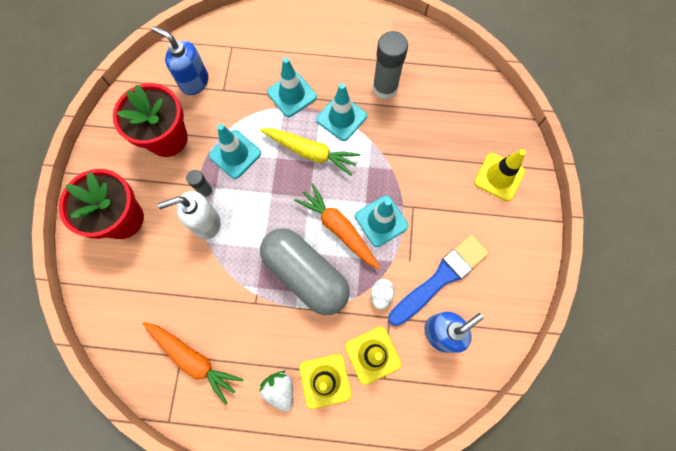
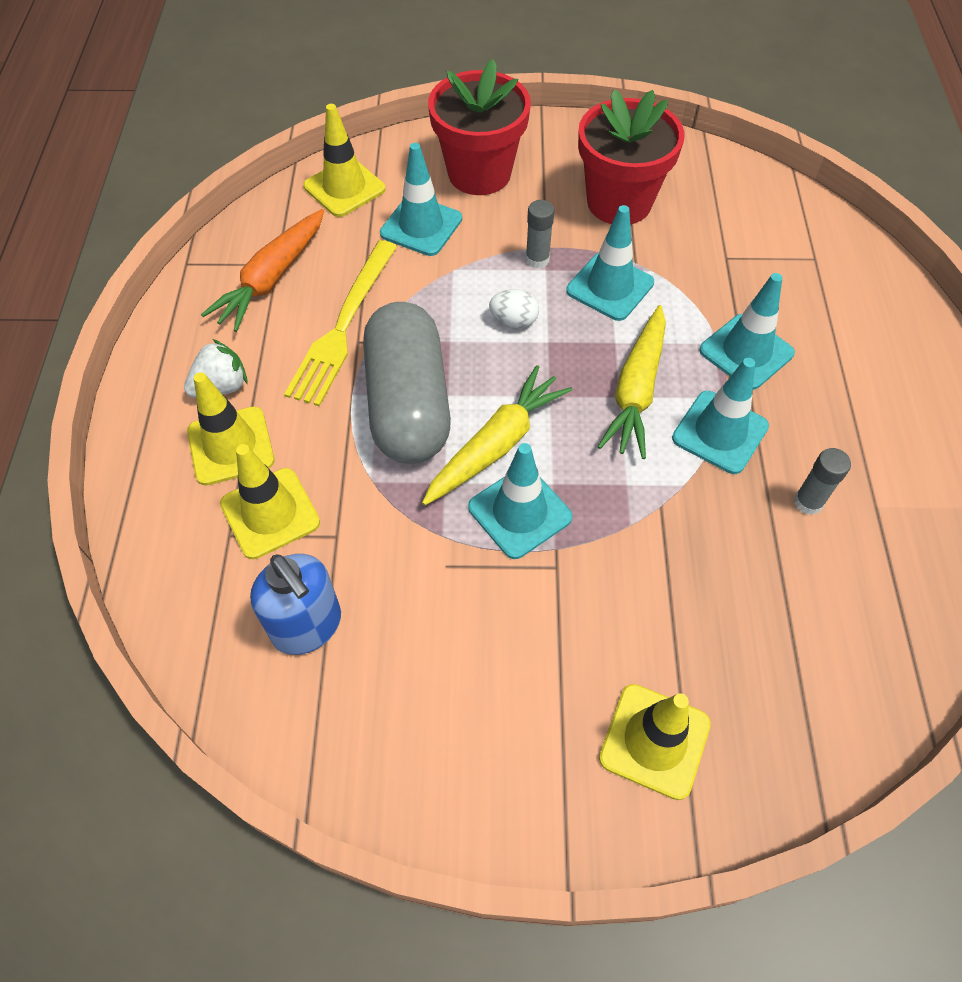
camera: 85 degrees right, 15 degrees down
blue soap dispenser [152,26,209,95] -> none
white soap dispenser [157,191,221,239] -> none
grey capsule [260,228,350,315] -> grey capsule turned 45 degrees counterclockwise [363,302,451,464]
orange carrot [294,183,380,269] -> yellow carrot [422,365,573,505]
white egg [371,279,395,310] -> white egg moved to [489,289,539,328]
grey glue stick [372,31,408,100] -> grey glue stick [794,448,851,515], size x0.54
blue brush [388,235,489,326] -> none
none -> yellow fork [284,240,397,407]
none -> yellow traffic cone [303,104,385,217]
none -> turquoise traffic cone [380,143,462,256]

